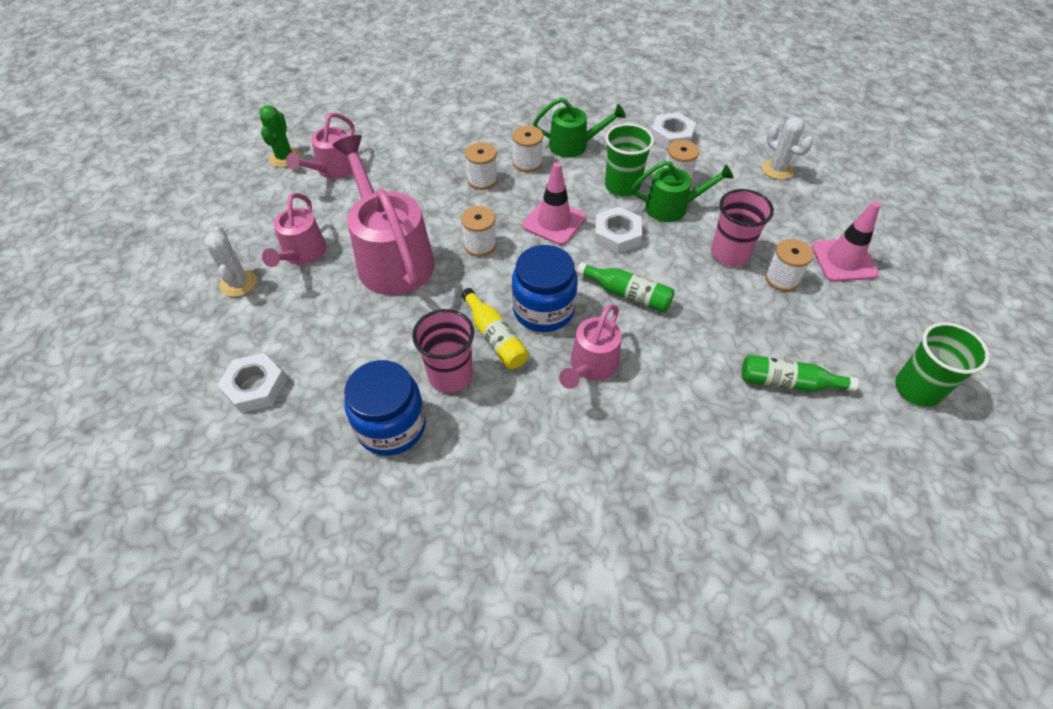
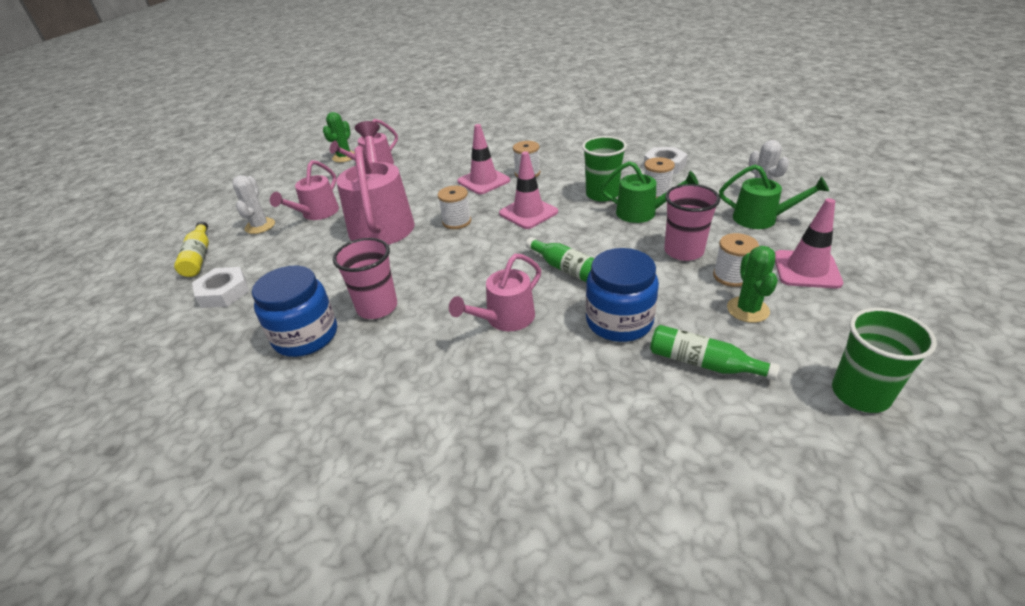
camera: 20 degrees right, 15 degrees down
yellow bottle [461,288,529,369] -> yellow bottle moved to [174,221,209,277]
white spool [465,142,498,190] -> pink traffic cone [458,124,510,194]
blue jar [512,245,578,332] -> blue jar moved to [586,248,659,342]
green watering can [533,98,626,158] -> green watering can moved to [719,165,829,229]
white nut [594,207,642,254] -> none
none -> green cactus [727,246,778,323]

